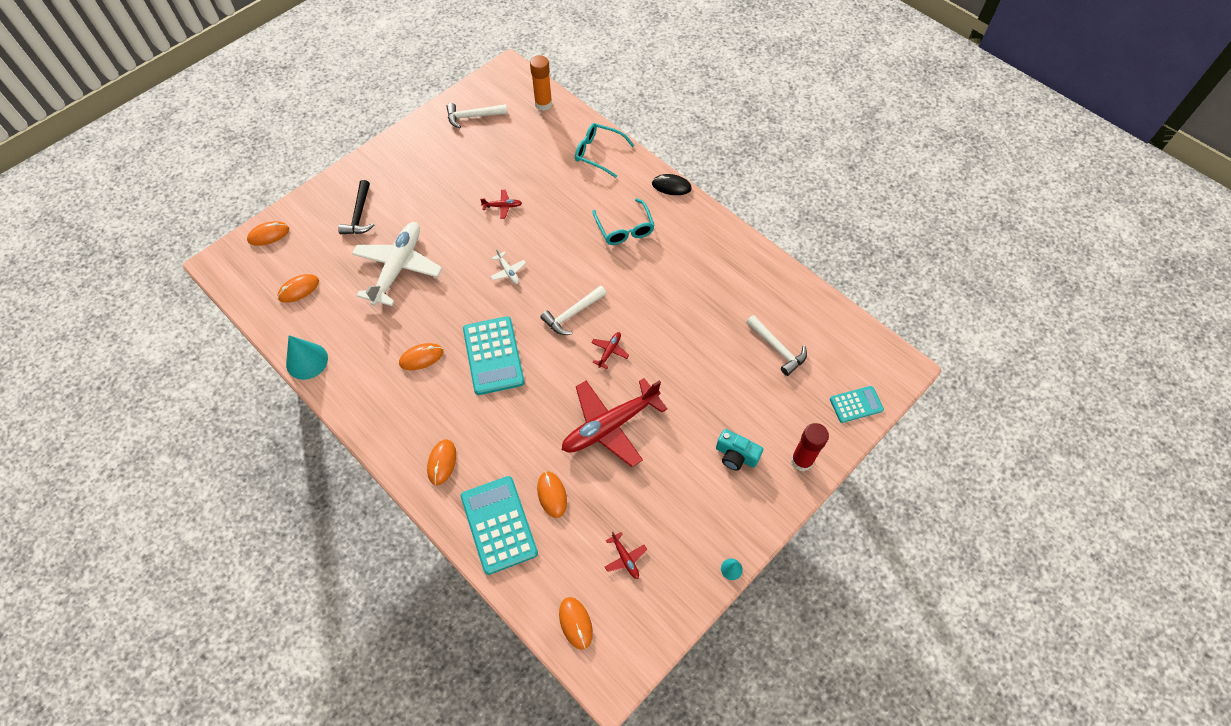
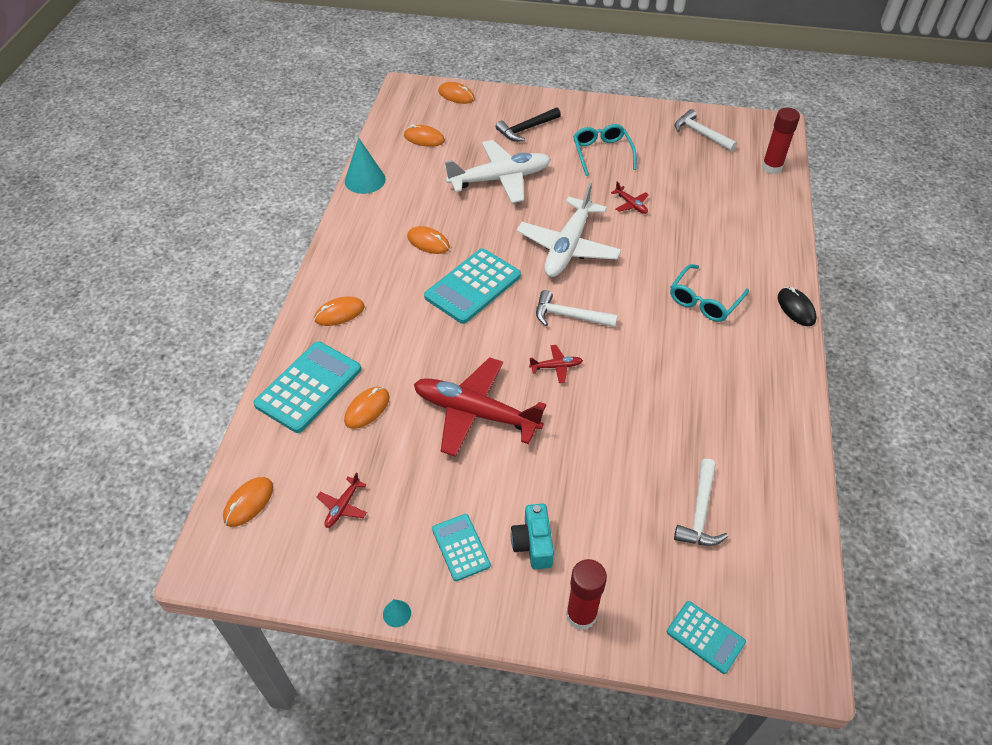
camera: 55 degrees right, 10 degrees down
white plane [490,249,526,284] -> white plane [517,182,621,277], size x2.44
orange glue stick [530,55,552,111] -> red glue stick [762,108,800,174]
turquoise glasses [575,123,635,178] -> turquoise glasses moved to [573,124,637,176]
none -> turquoise calculator [432,514,491,581]

